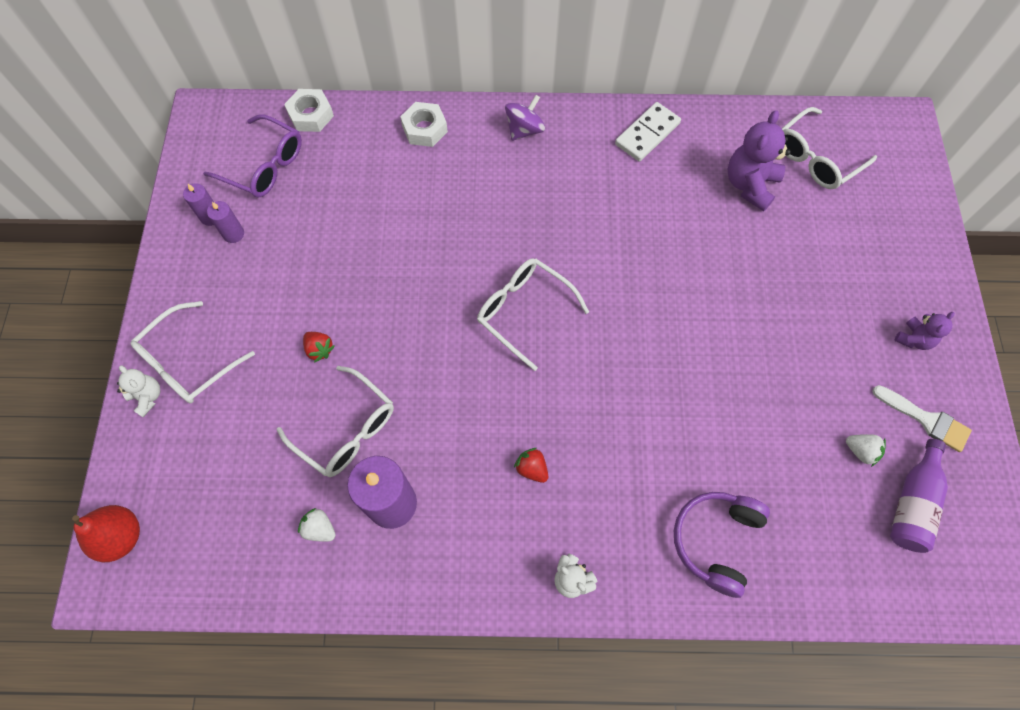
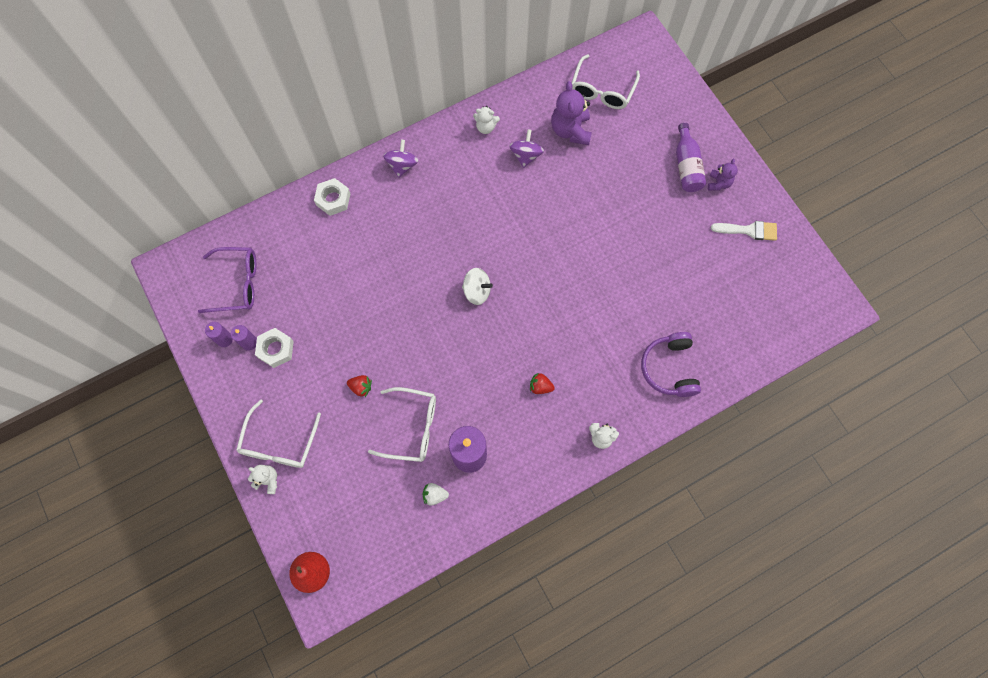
camera: 30 degrees left, 5 degrees up
white nut [284,89,334,132] -> white nut moved to [255,328,294,368]
white glasses [477,258,589,371] -> white spinning top [462,268,493,305]
white domino [615,102,681,162] -> white teddy bear [473,106,500,134]
white strawberry [846,434,886,467] -> none
purple bottle [890,439,948,553] -> purple bottle moved to [676,123,706,192]
none -> purple spinning top [509,130,544,168]

